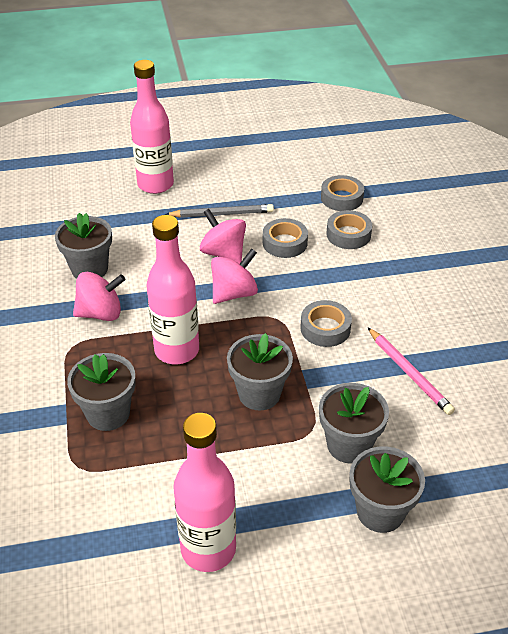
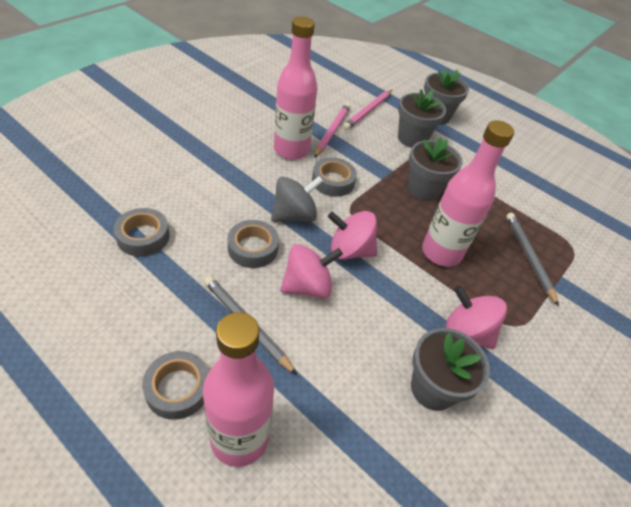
camera: 135 degrees left, 5 degrees up
grey flower pot [67,353,136,431] -> grey pencil [506,213,559,307]
pink bottle [173,413,236,572] -> pink bottle moved to [274,16,318,160]
pink spinning top [200,209,246,264] -> pink spinning top turned 120 degrees counterclockwise [280,244,343,299]
grey tape [326,210,372,249] -> grey tape moved to [142,351,209,420]
none -> grey spinning top [271,176,323,222]
none -> pink pencil [343,90,392,130]

